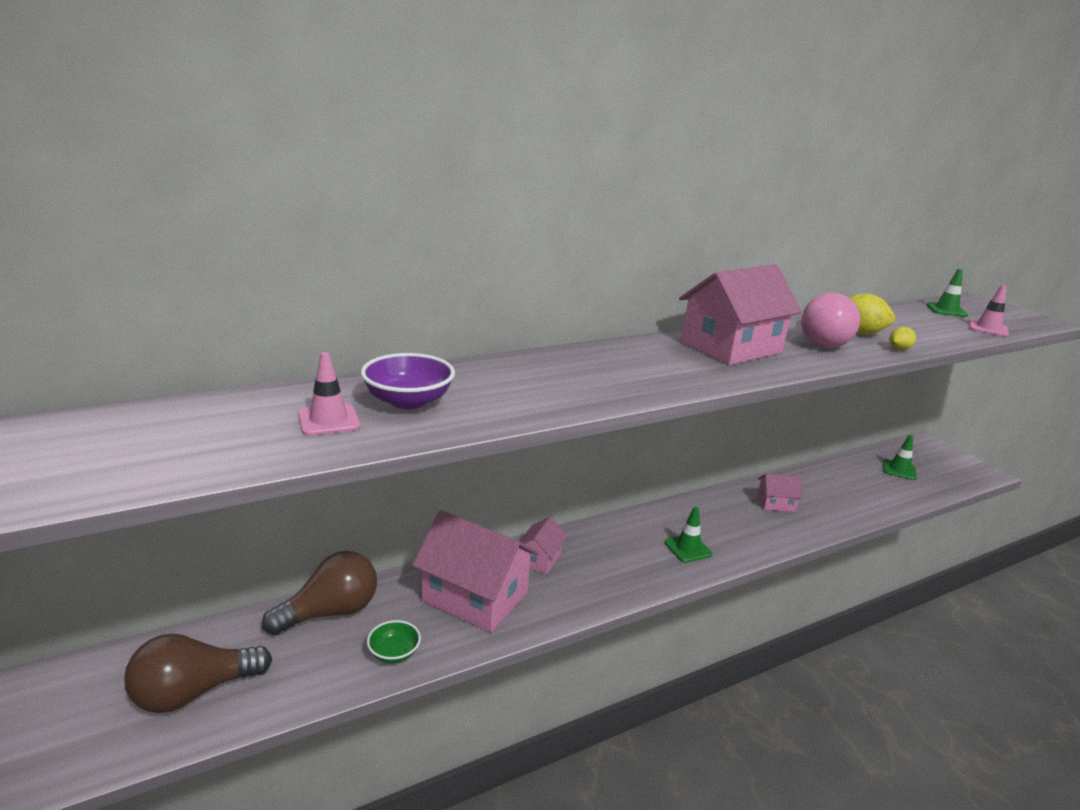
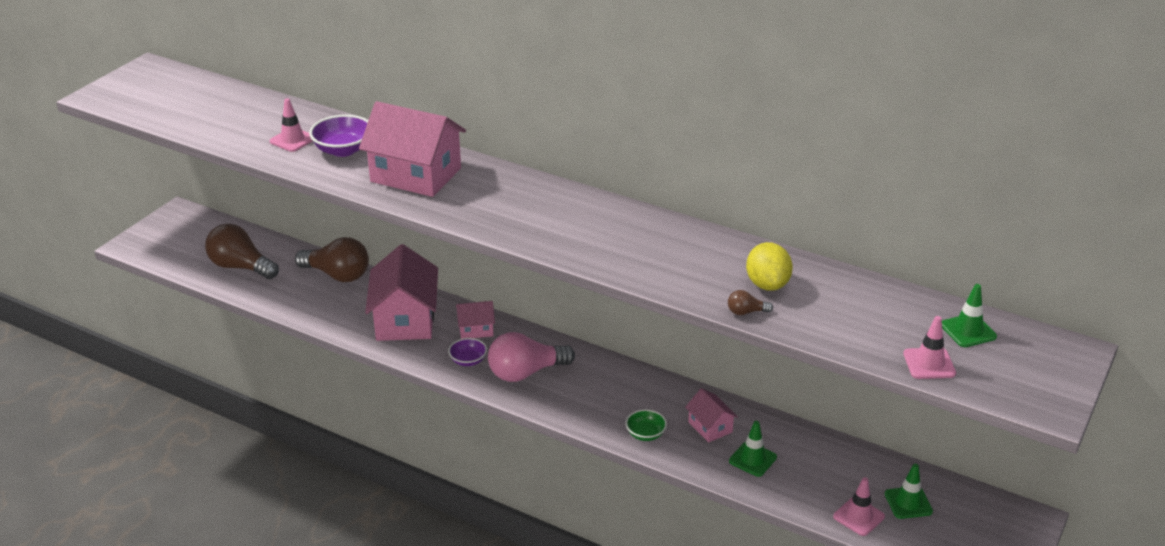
camera: 60 degrees right, 10 degrees up
green bowl [367,620,421,663] -> green bowl moved to [625,409,667,441]
green traffic cone [665,507,712,563] -> green traffic cone moved to [729,421,777,477]
pink house [679,264,802,365] -> pink house moved to [359,101,466,197]
pink light bulb [801,293,860,348] -> pink light bulb moved to [488,332,575,382]
yellow lemon [889,327,916,350] -> brown light bulb [728,290,773,315]
none -> purple bowl [448,338,487,366]
none -> pink traffic cone [833,477,885,536]

